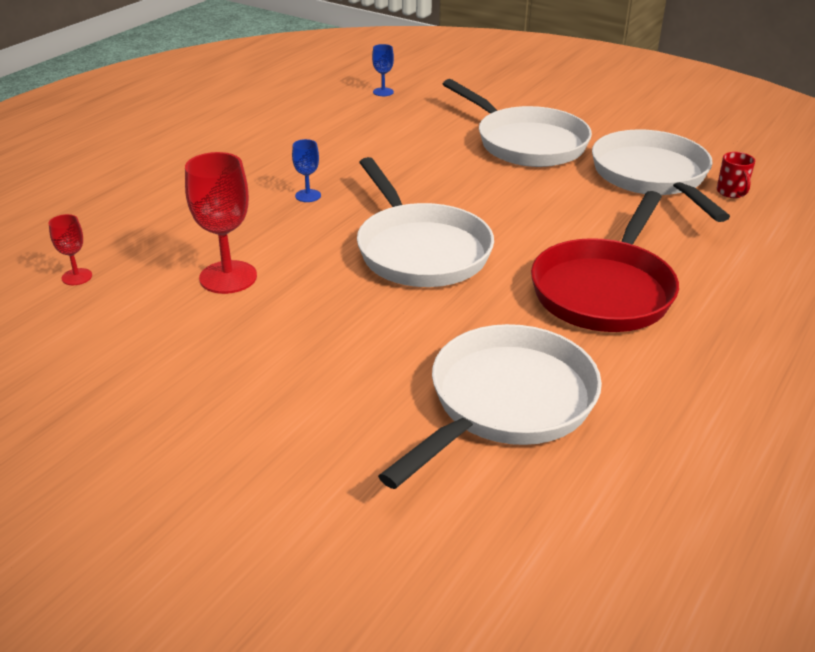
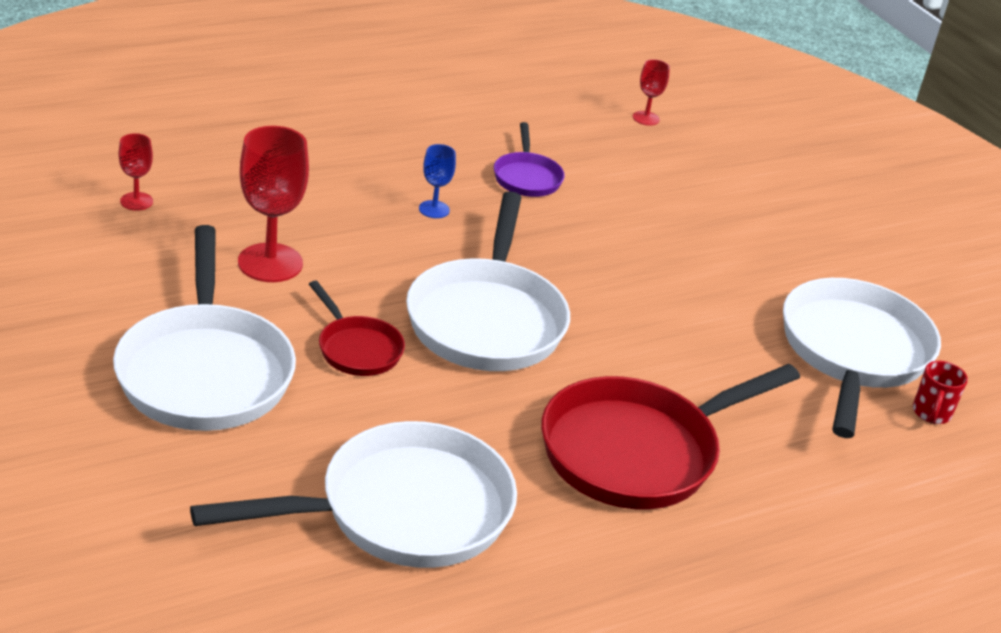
camera: 25 degrees right, 0 degrees up
blue goblet [372,44,394,96] -> red goblet [633,59,670,126]
white pan [443,79,592,167] -> white pan moved to [113,225,296,431]
none -> red pan [309,281,405,376]
none -> purple pan [494,122,565,197]

